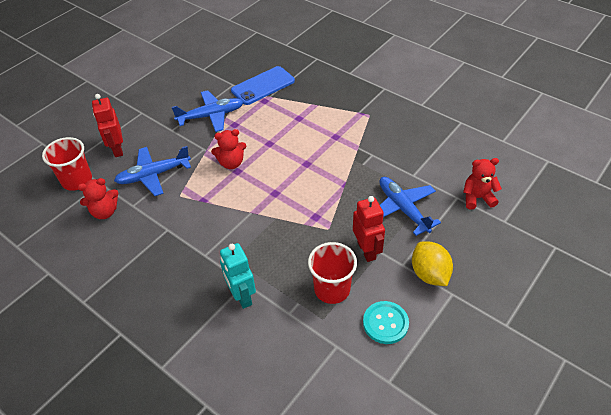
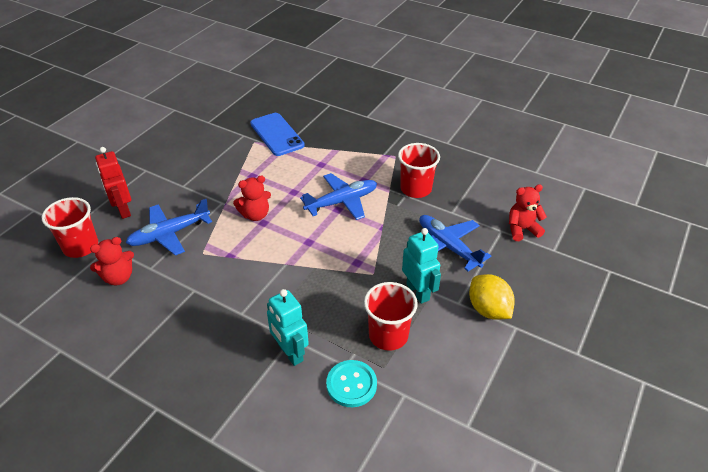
camera: 10 degrees left, 5 degrees down
blue plane [172,90,243,132] -> blue plane moved to [300,173,377,220]
blue phone [231,66,295,105] -> blue phone turned 75 degrees counterclockwise [250,113,305,156]
red robot [353,196,385,262] -> turquoise robot [402,228,441,304]
turquoise button [363,301,409,344] -> turquoise button moved to [326,360,377,407]
none -> red cup [398,143,440,198]

